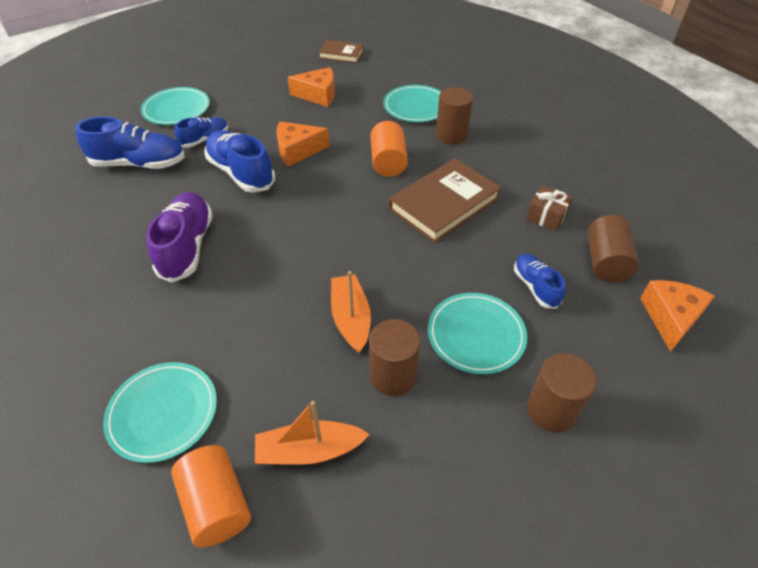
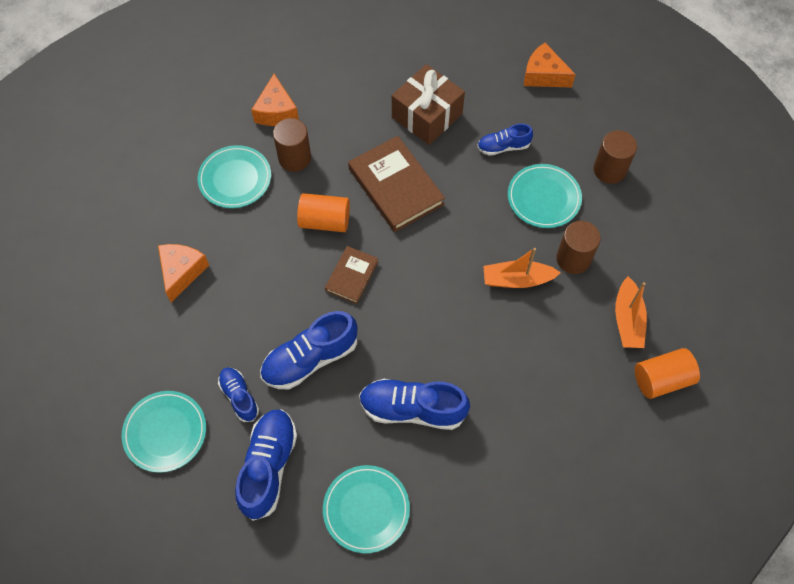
camera: 80 degrees left, 15 degrees up
turquoise plate [103,362,217,463] -> turquoise plate moved to [323,465,410,553]
purple shoe [146,192,213,283] -> blue shoe [359,379,470,430]
orange cheese [276,121,329,167] -> orange cheese moved to [251,74,299,126]
brown book [319,40,364,63] -> brown book moved to [325,246,378,304]
brown gift [526,185,573,231] -> brown gift [392,64,465,145], size x1.85
brown cylinder [587,215,639,282] -> none

